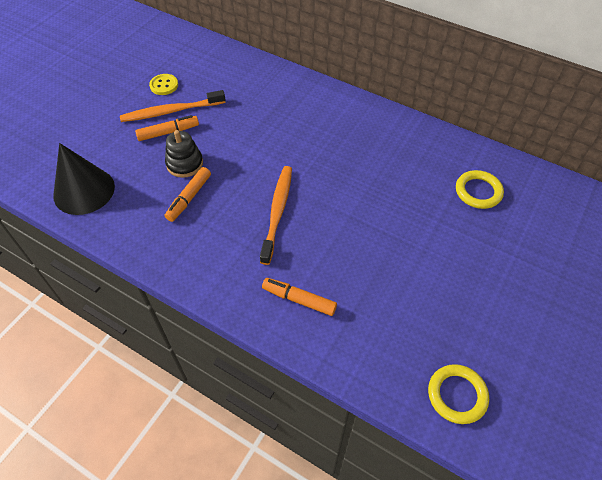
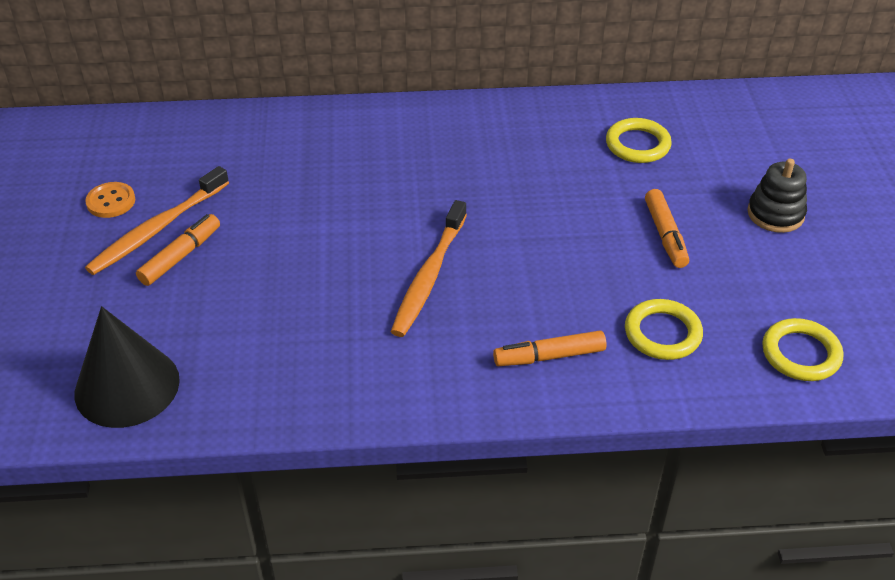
camera: 35 degrees left, 10 degrees down
yellow button [149,74,178,95] -> orange button [85,182,135,218]
black stacking toy [165,130,203,178] -> black stacking toy moved to [747,159,807,233]
orange marker [165,167,211,222] -> orange marker moved to [645,189,689,268]
orange toothbrush [260,166,292,265] -> orange toothbrush turned 135 degrees counterclockwise [391,200,467,337]
none -> yellow ring [625,299,703,360]

